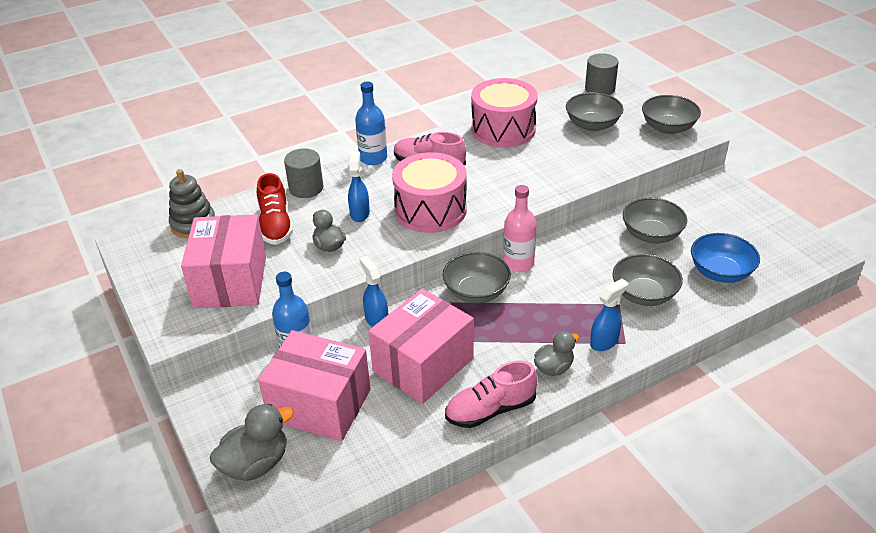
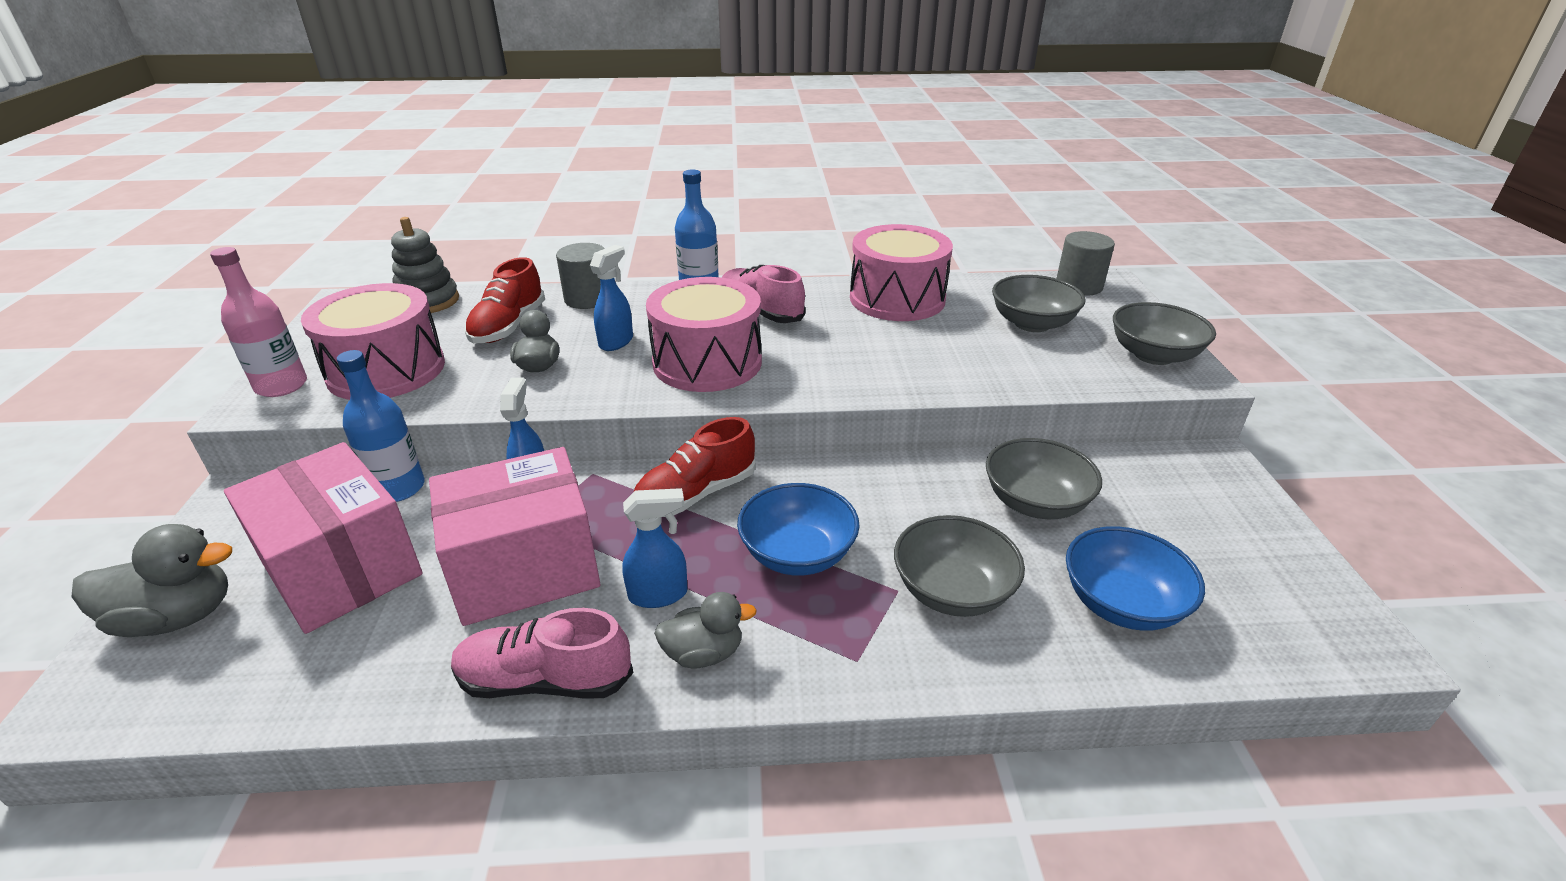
camera: 25 degrees right, 5 degrees down
pink box [181,214,266,308] -> pink drum [301,283,445,400]
grey bowl [443,252,511,303] -> red shoe [634,417,756,517]
pink bottle [503,185,537,272] -> pink bottle moved to [210,247,307,397]
blue spray bottle [590,279,628,351] -> blue spray bottle moved to [622,488,687,608]
none -> blue bowl [737,483,860,576]

